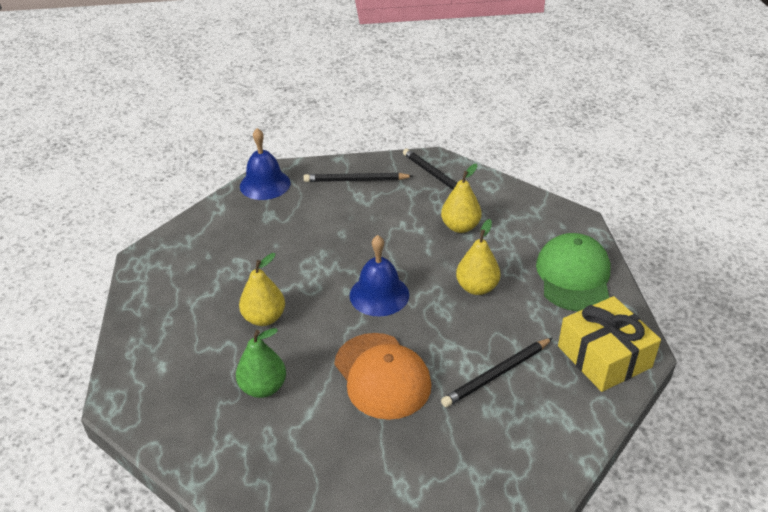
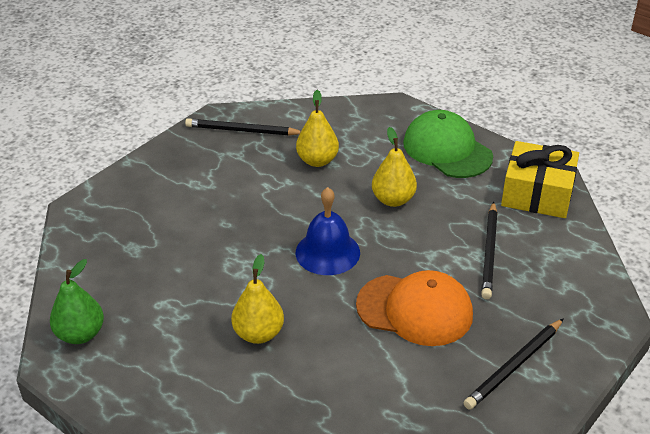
camera: 45 degrees left, 0 degrees up
green pear [236,328,286,398] -> green pear moved to [50,259,104,344]
blue bell [240,128,291,200] -> none
black pencil [303,173,413,182] -> black pencil moved to [463,318,564,410]

